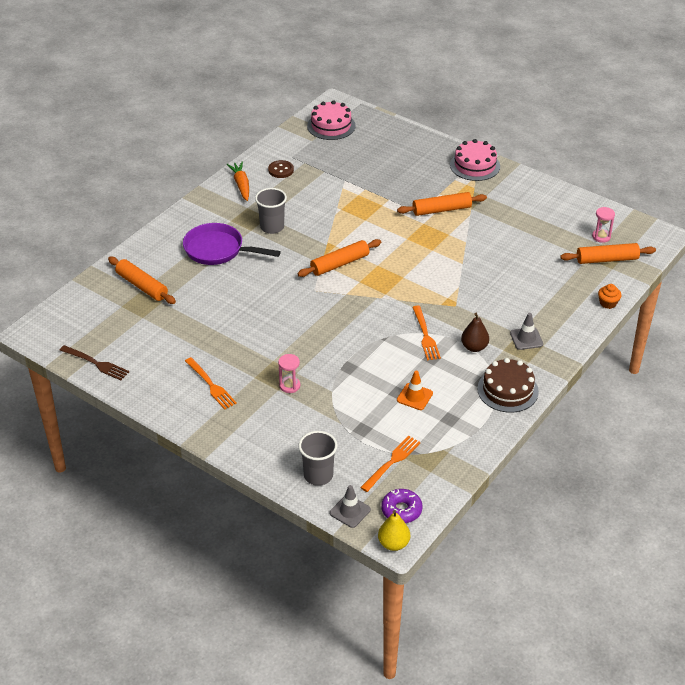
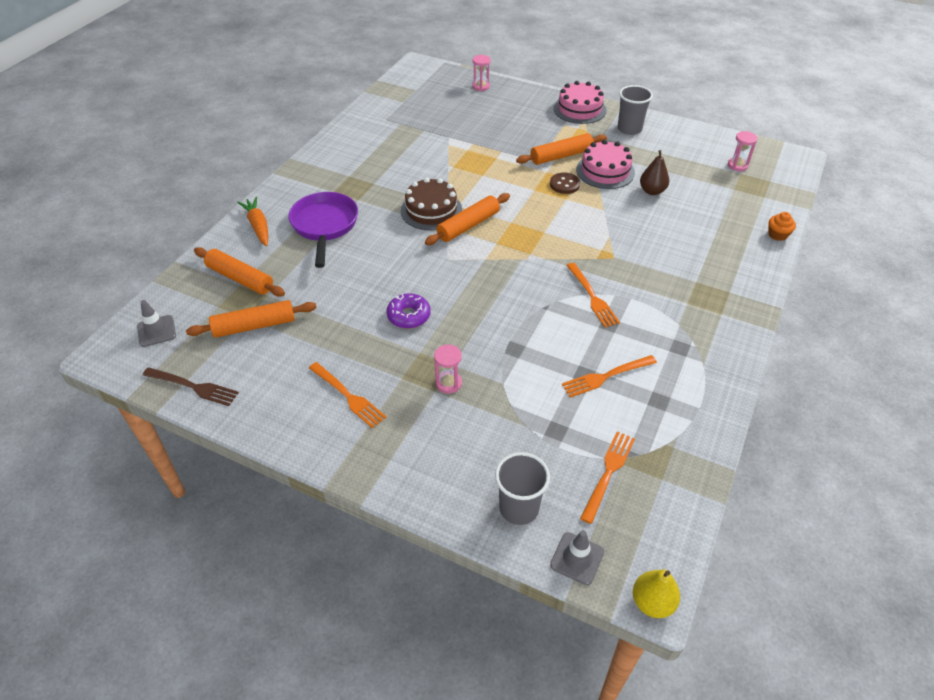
camera: 10 degrees left, 5 degrees up
purple pan [183,223,281,265] -> purple pan turned 75 degrees clockwise [288,192,358,268]
orange carrot [227,162,249,201] -> orange carrot moved to [237,197,268,246]
grey cup [255,188,287,234] -> grey cup moved to [617,85,653,135]
brown button [268,160,294,178] -> brown button moved to [550,173,580,194]
pink cake [307,100,356,140] -> pink cake moved to [576,140,635,189]
purple donut [381,489,423,523] -> purple donut moved to [386,293,431,329]
orange traffic cone [397,371,433,410] -> orange fork [562,355,657,398]
brown pear [461,313,489,352] -> brown pear moved to [640,150,669,195]
brown cake [477,358,539,413] -> brown cake moved to [401,177,462,230]
grey traffic cone [510,313,543,350] -> grey traffic cone moved to [137,300,176,347]
orange rolling pin [560,243,656,264] -> orange rolling pin moved to [186,300,317,338]
none -> pink hourglass [472,55,491,91]

